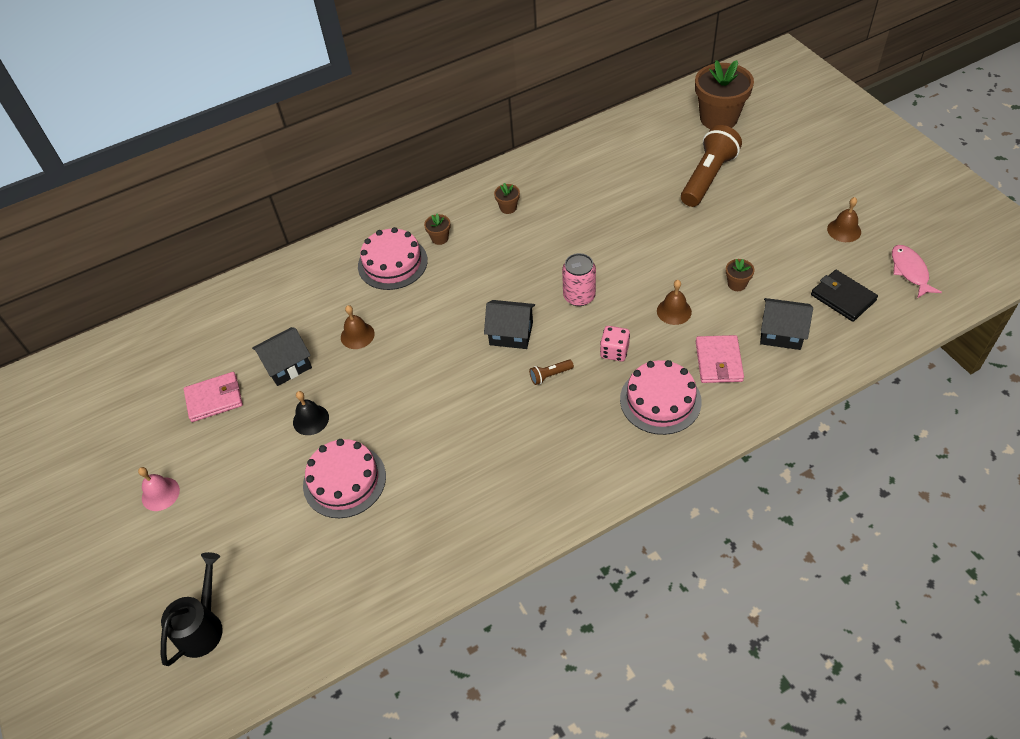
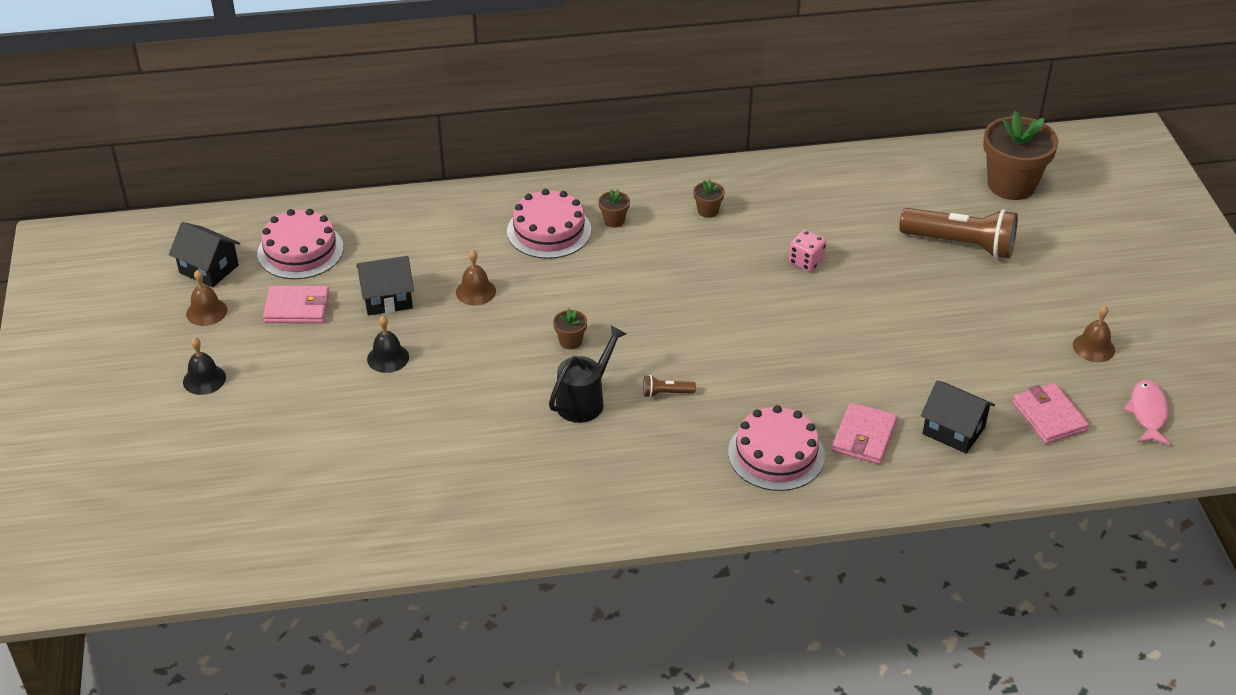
camera: 15 degrees right, 10 degrees down
pink bell [138,467,180,511] -> black bell [183,337,226,395]
black watering can [161,552,223,666] -> black watering can moved to [549,325,627,423]
pink cake [303,439,386,518] -> pink cake moved to [257,209,344,279]
black house [484,300,535,349] -> black house moved to [169,222,240,288]
pink can [562,253,596,306] -> none
pink dice [600,326,630,361] -> pink dice moved to [789,230,827,272]
brown bell [657,280,692,325] -> brown bell moved to [186,270,227,326]
brown flashlight [681,125,742,207] -> brown flashlight turned 60 degrees clockwise [899,208,1018,259]
brown flower pot [726,259,755,291] -> brown flower pot moved to [553,309,587,349]
black wallet [811,270,878,322] -> pink wallet [1012,383,1089,444]

